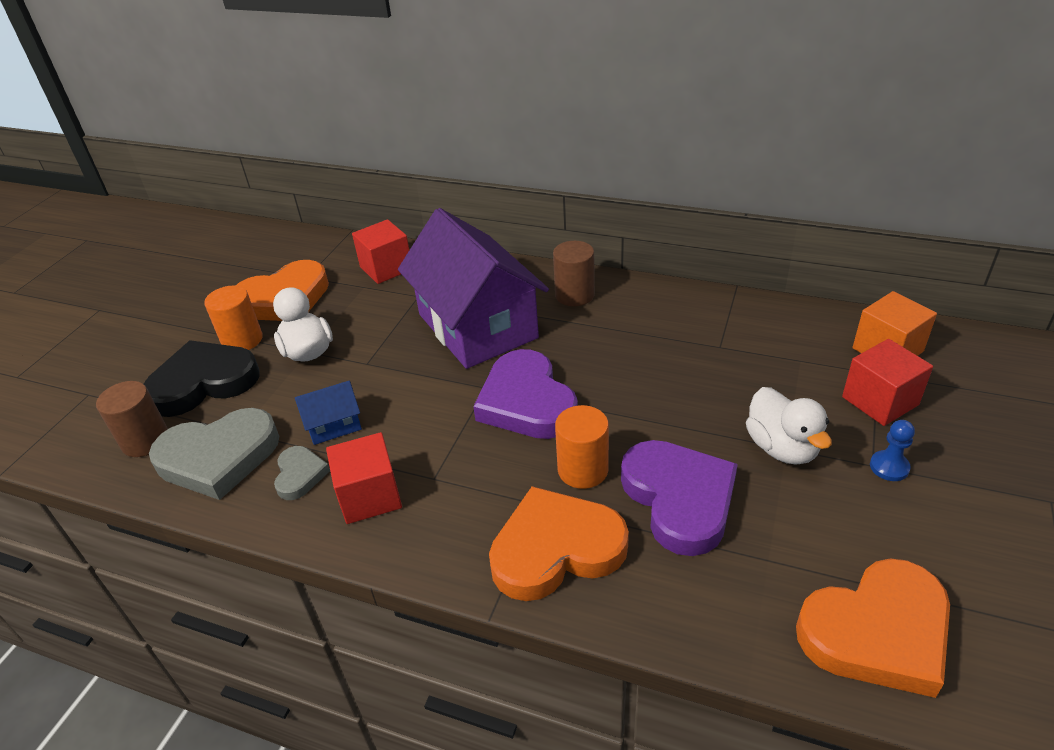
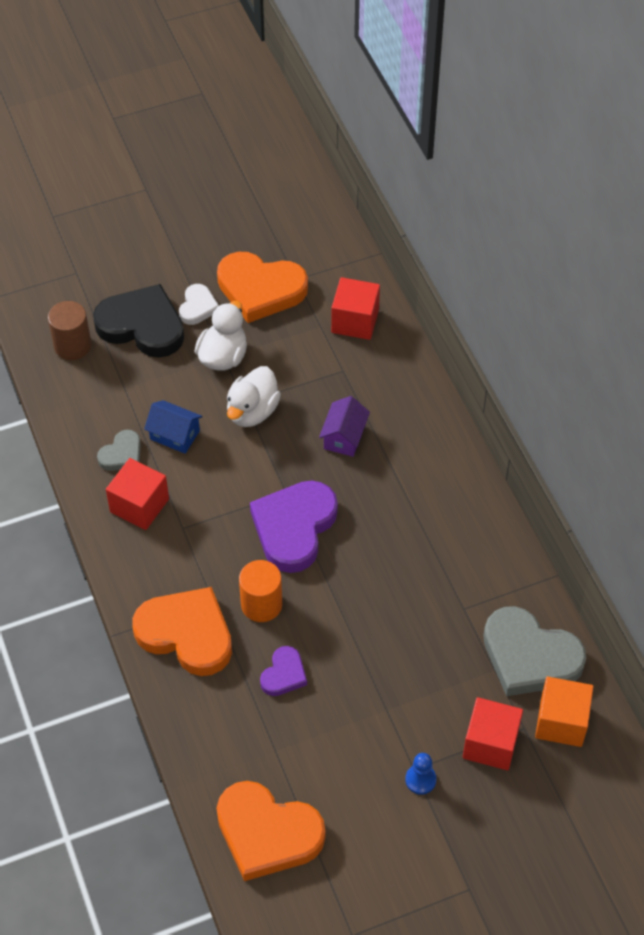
camera: 45 degrees right, 15 degrees up
grey heart [149,408,279,500] -> grey heart moved to [483,606,586,696]
orange cylinder [204,286,263,350] -> white heart [179,284,219,325]
purple house [398,208,549,369] -> purple house [319,396,370,457], size x0.41
brown cylinder [553,241,595,306] -> none
purple heart [621,440,738,556] -> purple heart [260,646,307,696], size x0.51
white duck [746,387,832,464] -> white duck moved to [227,366,281,427]

